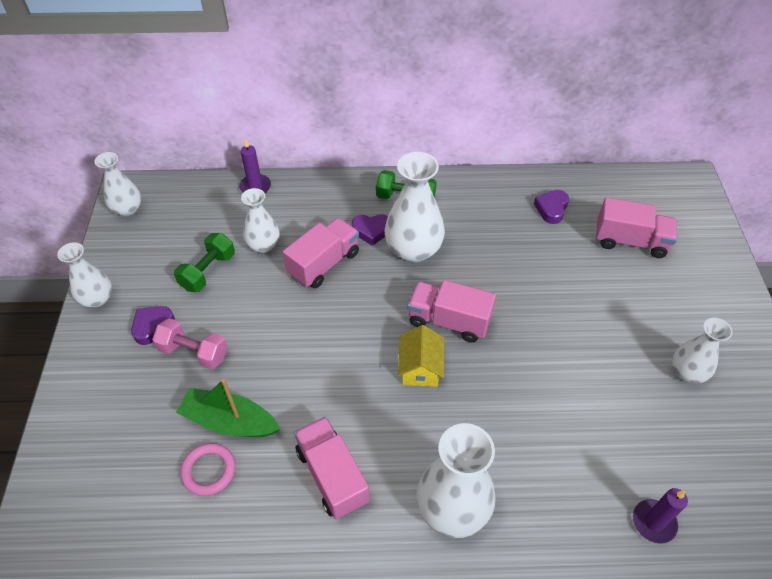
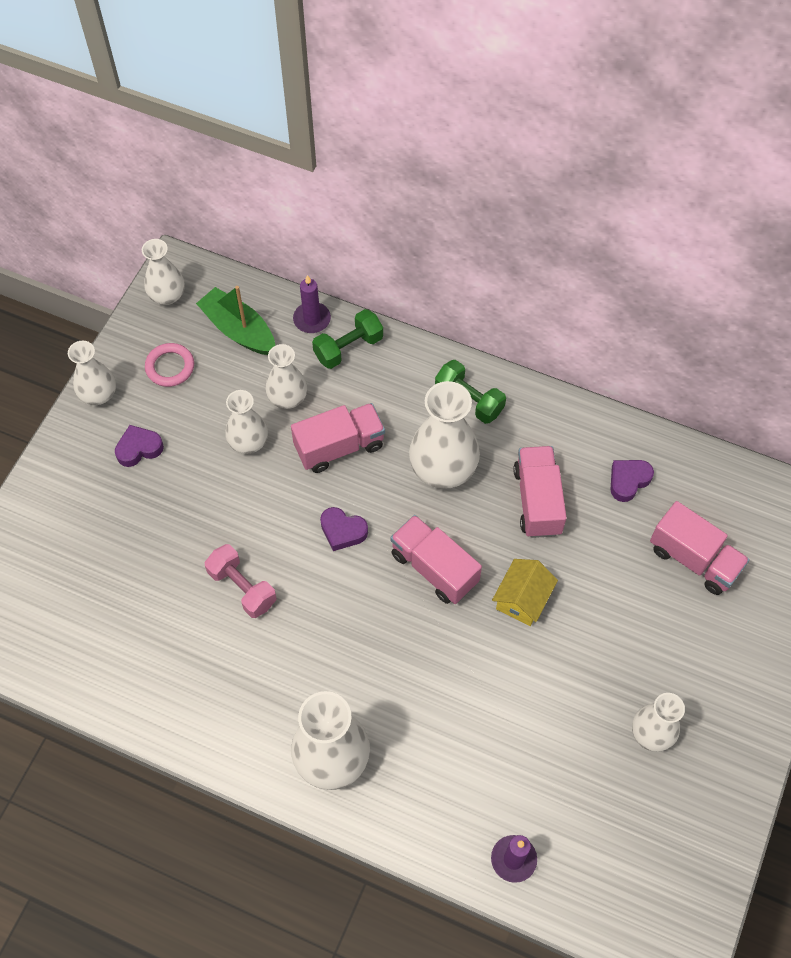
camera: 25 degrees right, 10 degrees up
pink dumbbell [152,318,228,369] -> pink dumbbell moved to [205,544,277,618]
green dumbbell [174,233,235,292] -> green dumbbell moved to [312,309,383,369]
green boat [176,379,280,437] -> green boat moved to [196,286,275,355]
pink ring [180,443,236,496] -> pink ring moved to [145,343,194,387]
pink truck [294,417,370,520] -> pink truck moved to [513,446,567,538]
purple heart [352,214,388,246] -> purple heart moved to [320,507,368,551]
yellow house [398,325,444,387] -> yellow house moved to [492,559,558,626]
none -> white vase [225,390,268,454]

